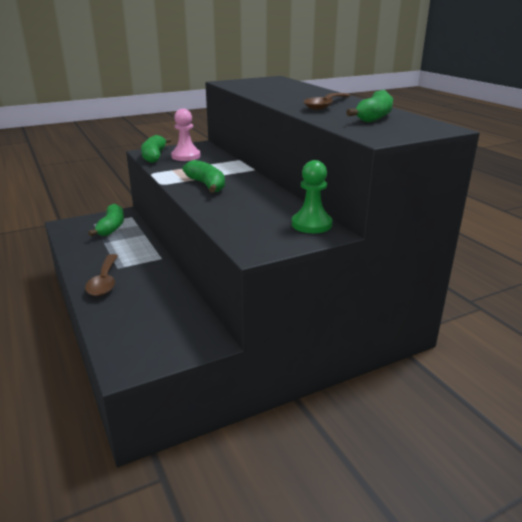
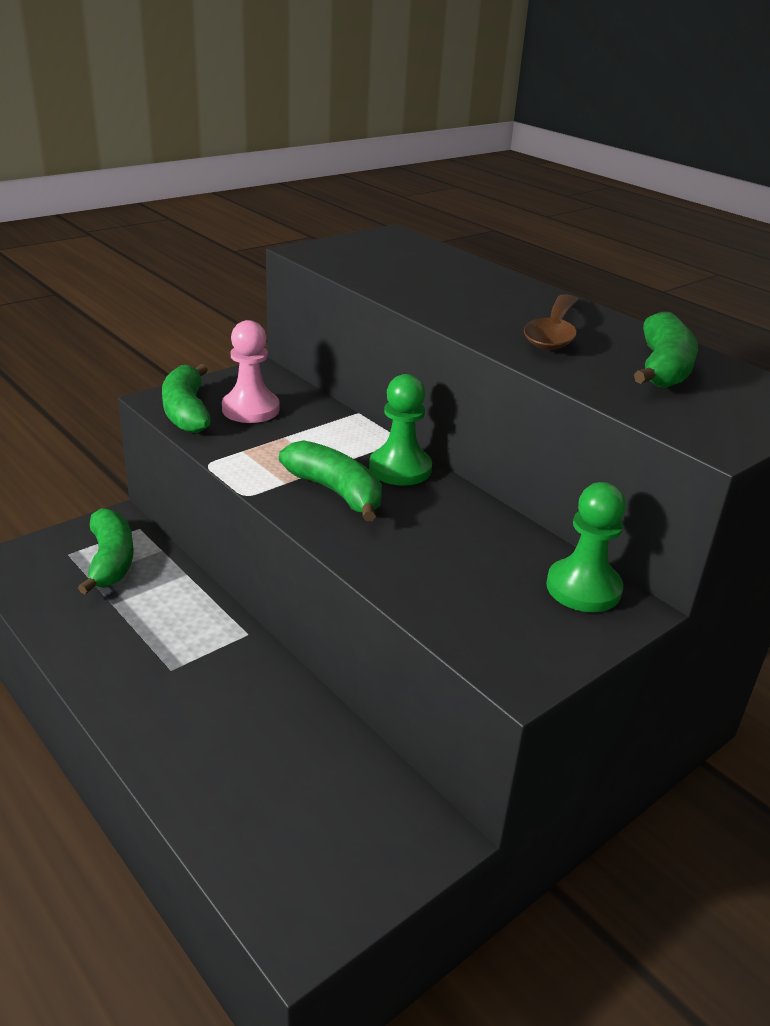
camera: 15 degrees left, 5 degrees up
brown spoon [85,254,118,296] -> none
none -> green pawn [369,374,432,486]

